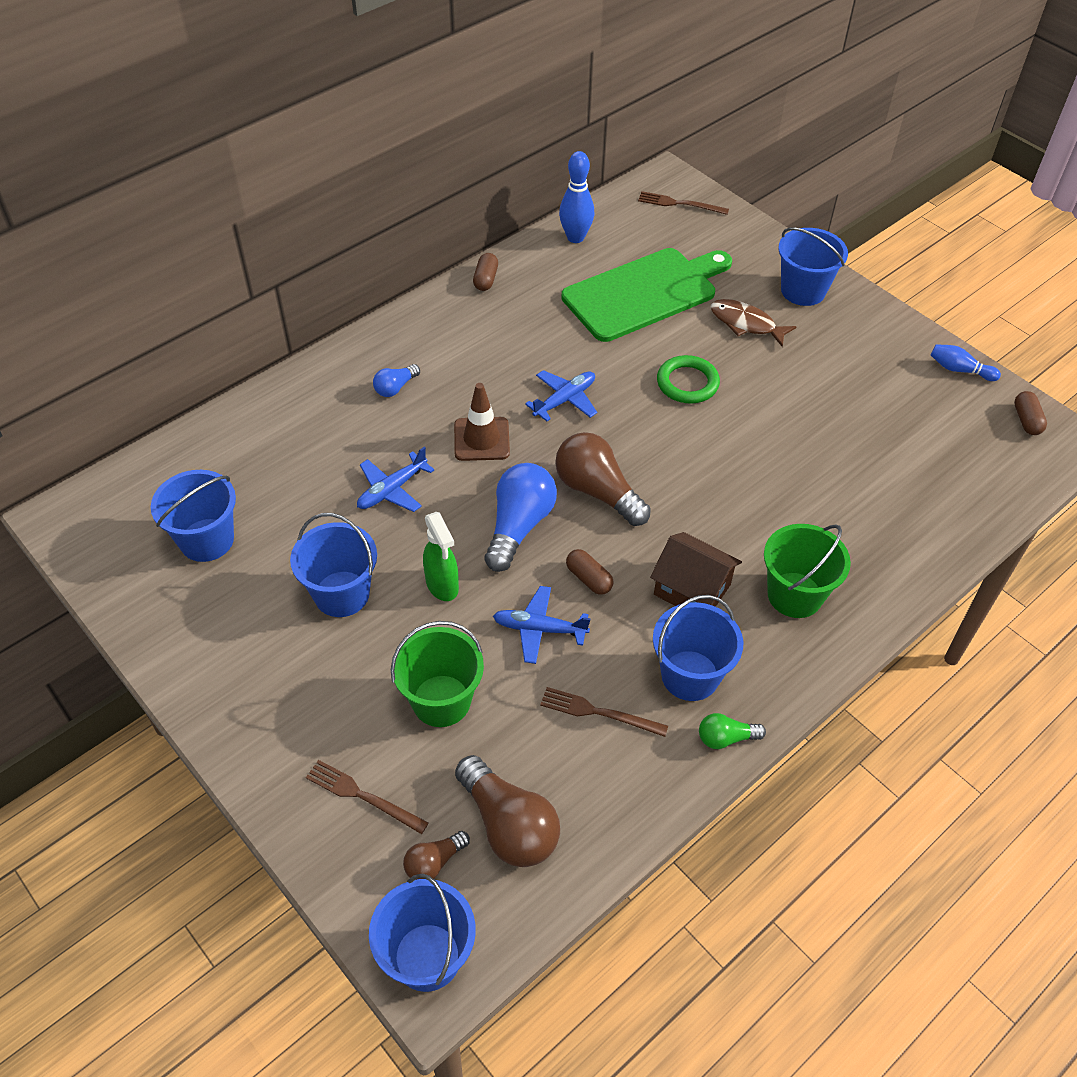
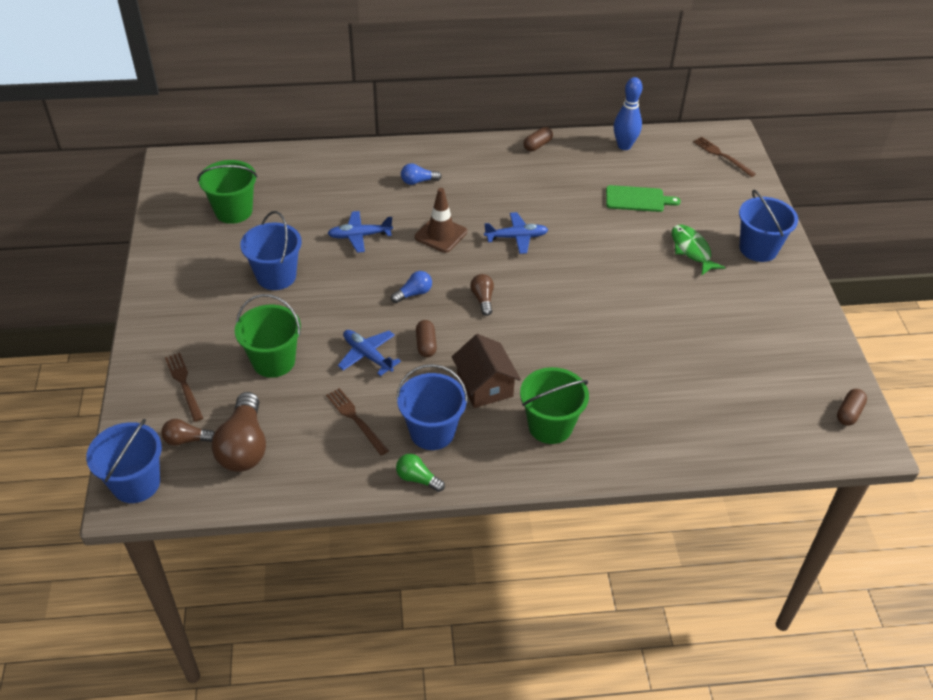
camera: 35 degrees right, 5 degrees down
blue bucket [151,470,236,562] -> green bucket [197,160,257,224]
green spray bottle [423,512,459,601] -> none
blue light bulb [484,463,557,572] -> blue light bulb [391,271,432,303], size x0.52
brown light bulb [555,432,651,526] -> brown light bulb [470,274,494,316], size x0.52
green cutting board [561,248,732,342] -> green cutting board [606,185,681,212], size x0.51
green ring [657,355,720,404] -> none
brown fish [710,299,797,347] -> green fish [672,225,726,275]
blue bowling pin [931,344,1001,381] -> none

